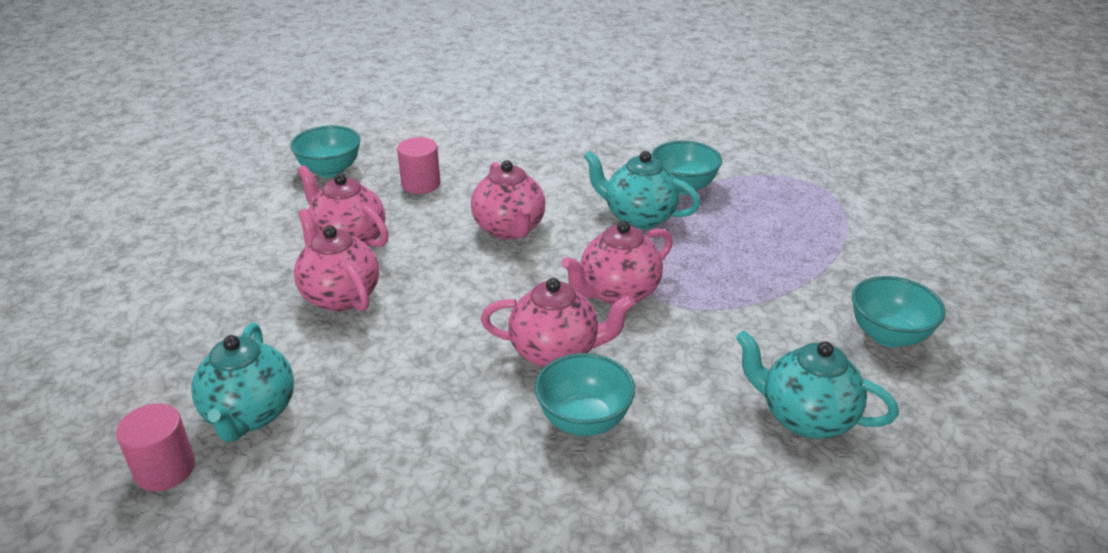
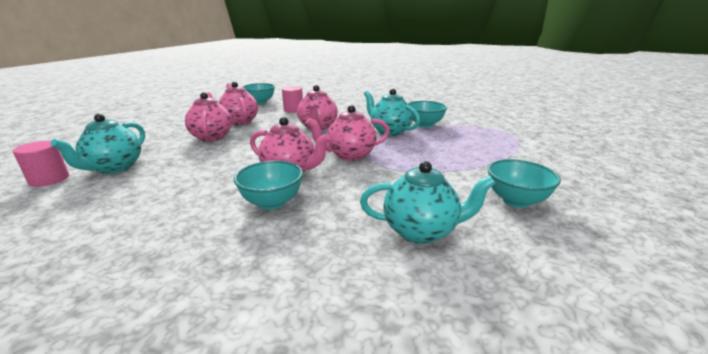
camera: 20 degrees right, 10 degrees down
turquoise teapot [736,331,898,439] -> turquoise teapot turned 135 degrees clockwise [360,161,496,244]

